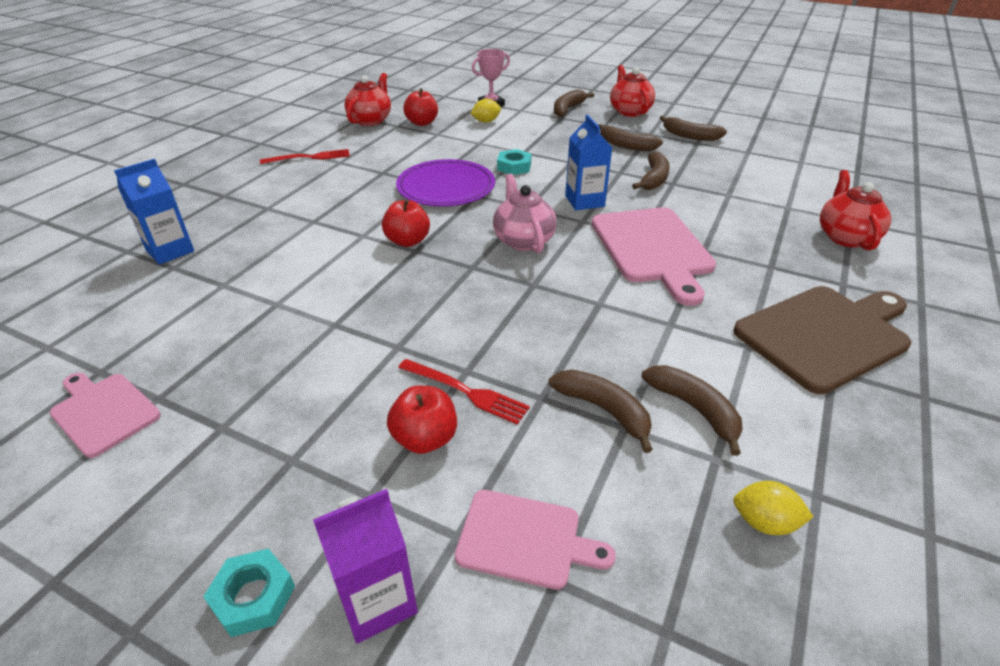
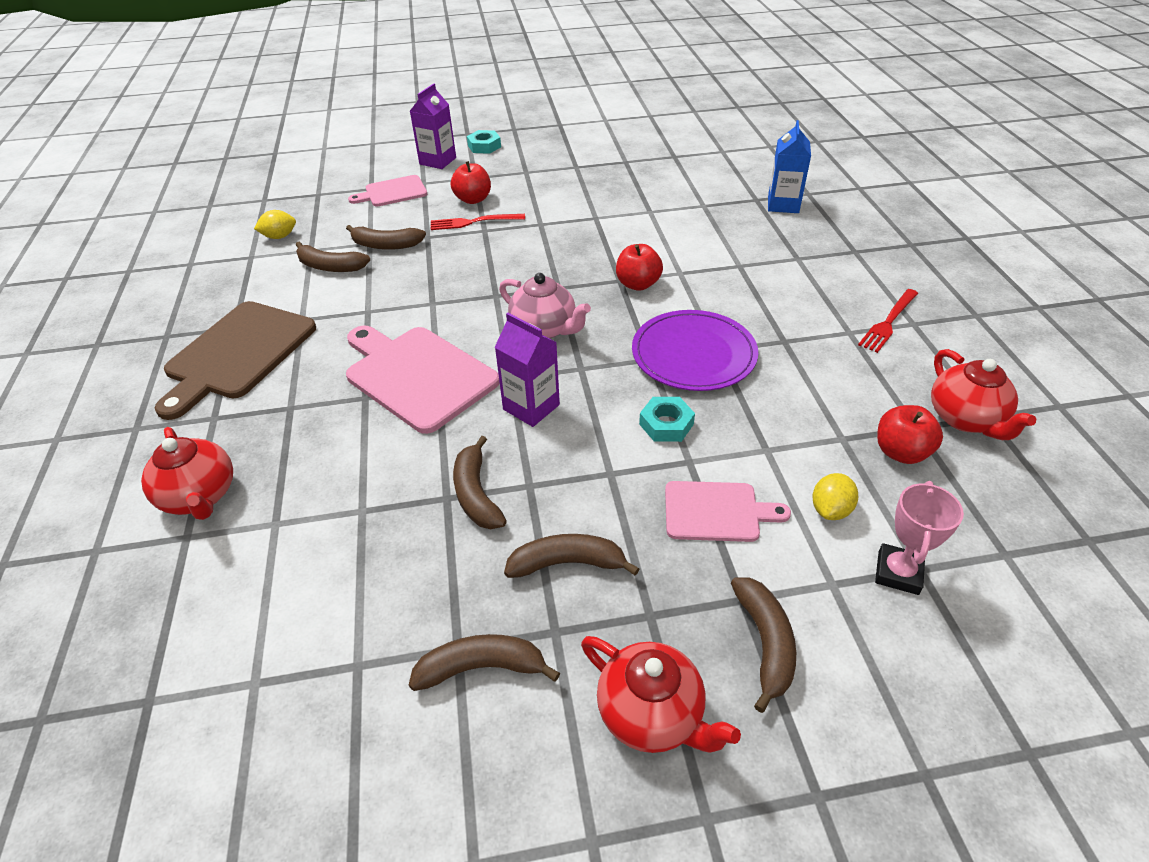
camera: 145 degrees right, 5 degrees up
pink cutting board [50,373,161,458] -> pink cutting board moved to [665,481,791,542]
blue carton [565,114,613,210] -> purple carton [495,313,560,427]

